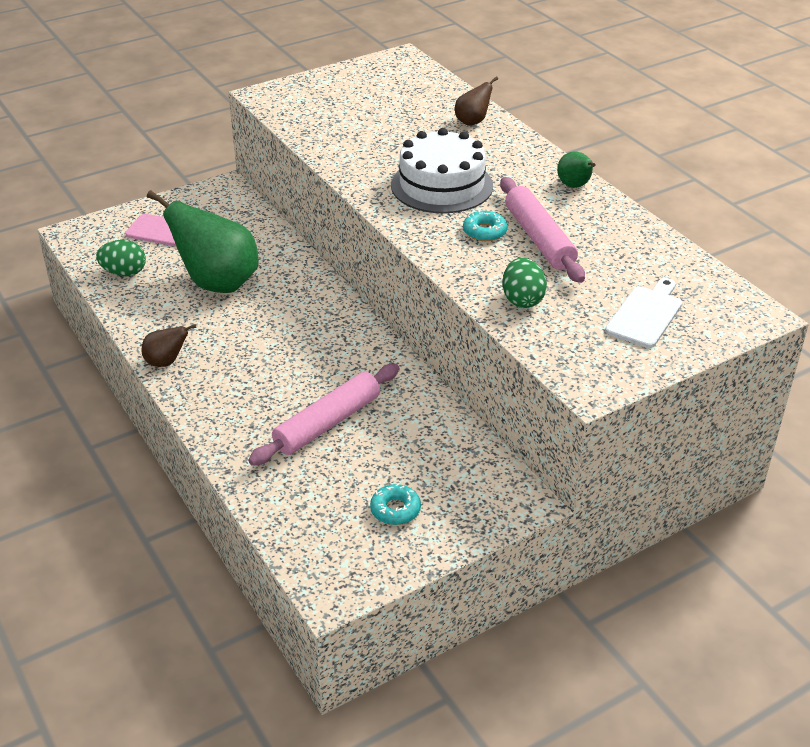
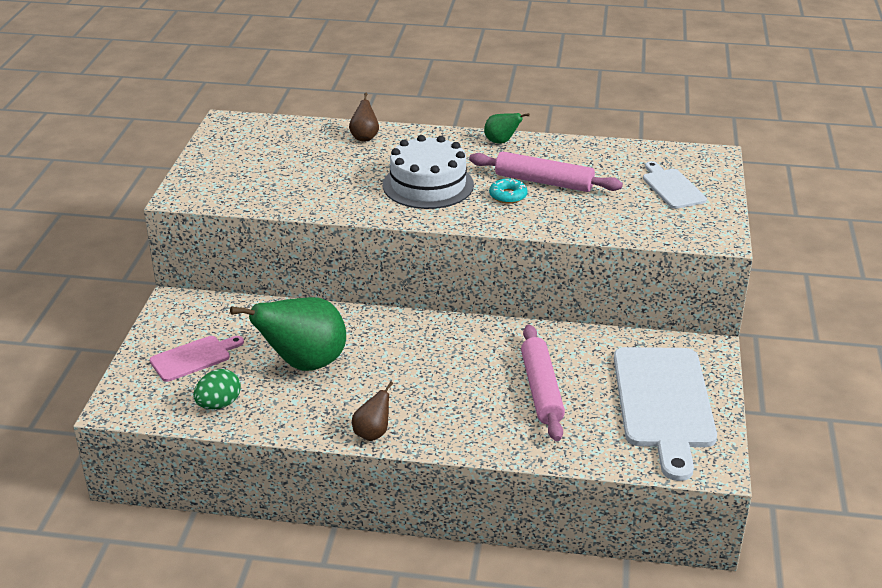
camera: 50 degrees left, 5 degrees down
turquoise donut [370,483,421,525] -> white cutting board [614,347,717,481]
green egg [502,257,547,308] -> none

